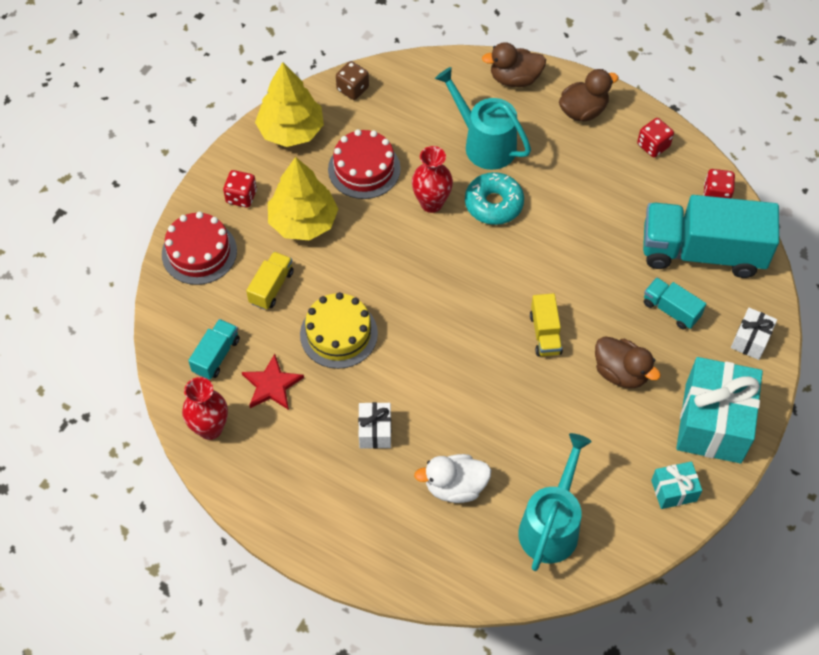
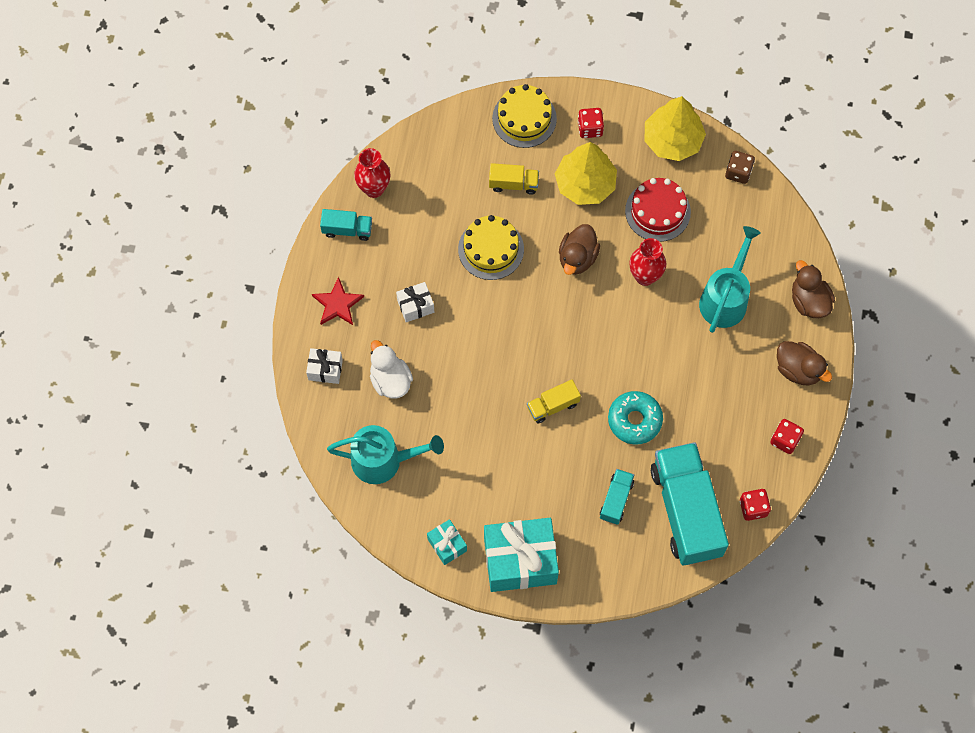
camera: 70 degrees right, 10 degrees up
red cake [162,212,237,285] -> yellow cake [492,84,557,148]
turquoise truck [188,319,240,380] -> turquoise truck moved to [320,209,372,241]
red star [242,354,304,410] -> red star moved to [312,277,364,325]
turquoise donut [465,172,524,225] -> turquoise donut moved to [608,391,663,444]
brown duck [595,336,661,388] -> brown duck moved to [559,224,600,275]
white gift [731,308,777,360] -> white gift moved to [306,348,343,384]

